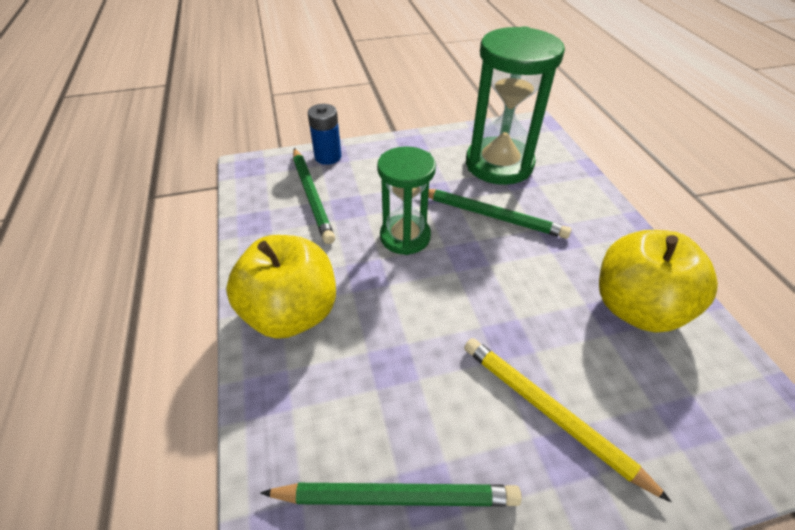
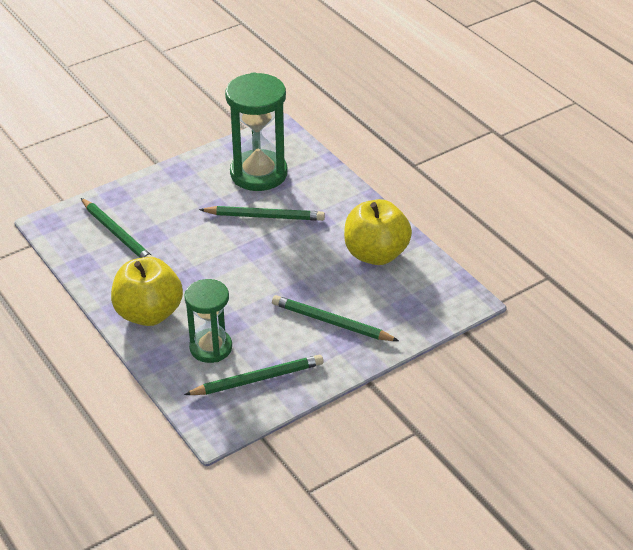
camera: 20 degrees left, 5 degrees down
blue battery [308,104,342,165] -> none
green hourglass [377,146,436,255] -> green hourglass moved to [184,279,232,363]
yellow pencil [464,338,672,502] -> green pencil [272,295,399,341]

